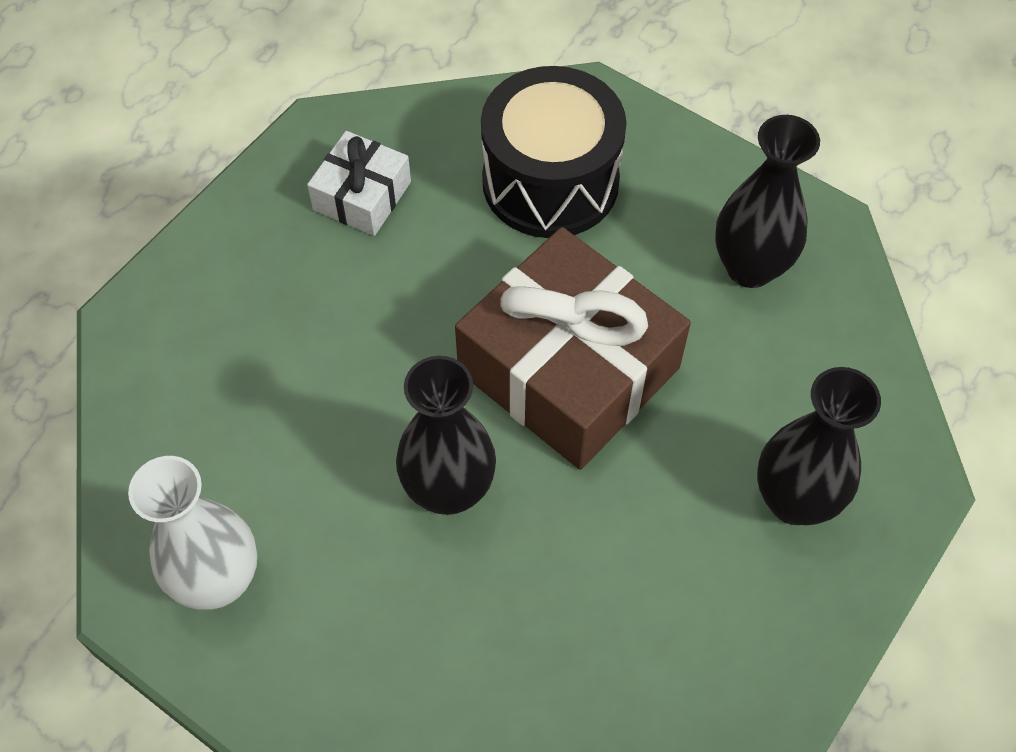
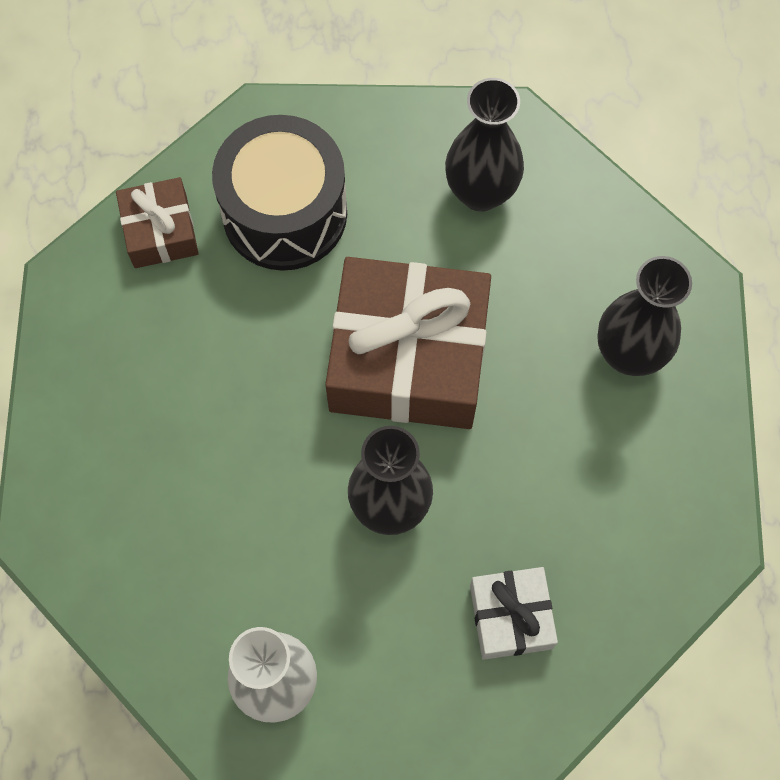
camera: 35 degrees left, 10 degrees up
white gift [307,131,411,236] -> white gift moved to [470,567,558,660]
none -> brown gift [116,177,199,268]

